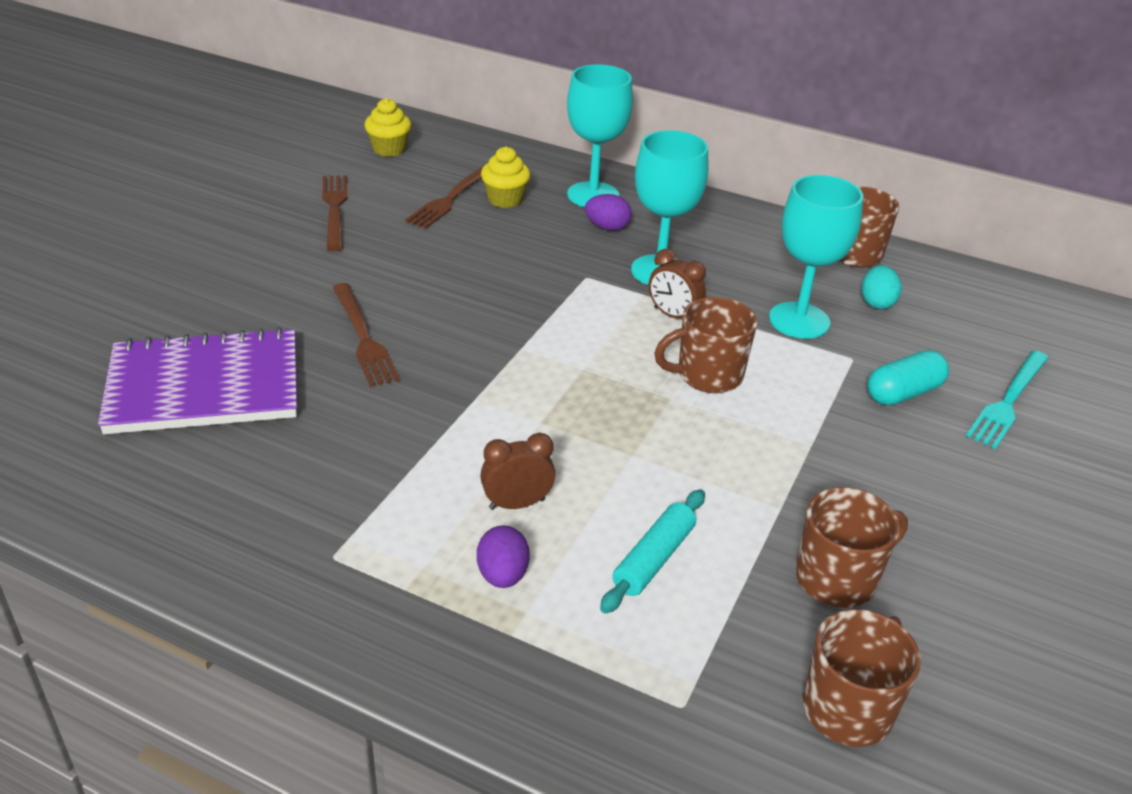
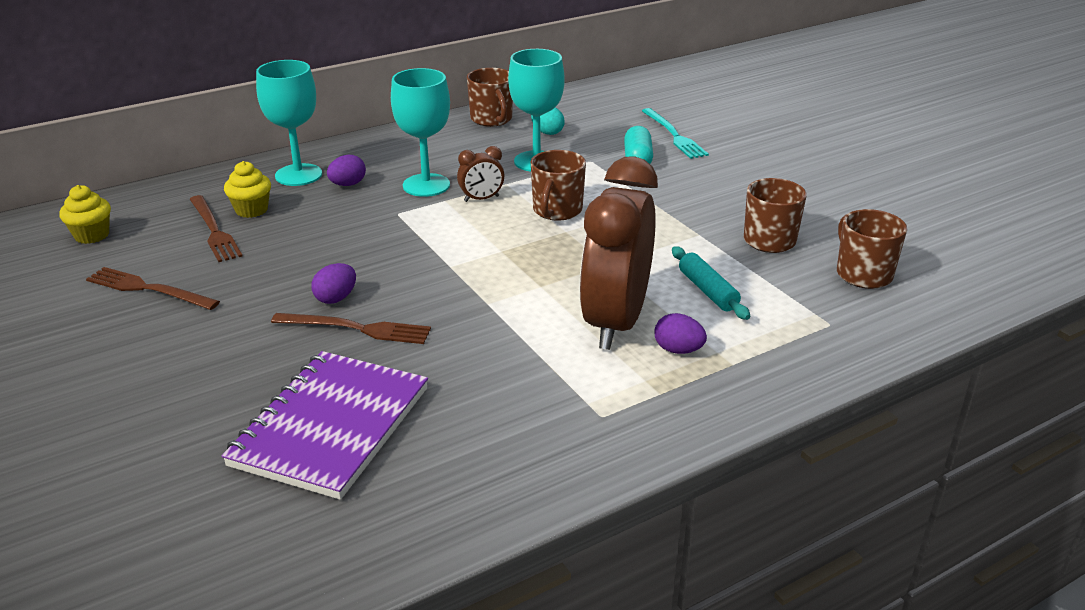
camera: 55 degrees left, 5 degrees down
brown clock [480,433,556,510] -> brown clock [580,156,658,350], size x2.43
none -> purple egg [311,263,356,304]

